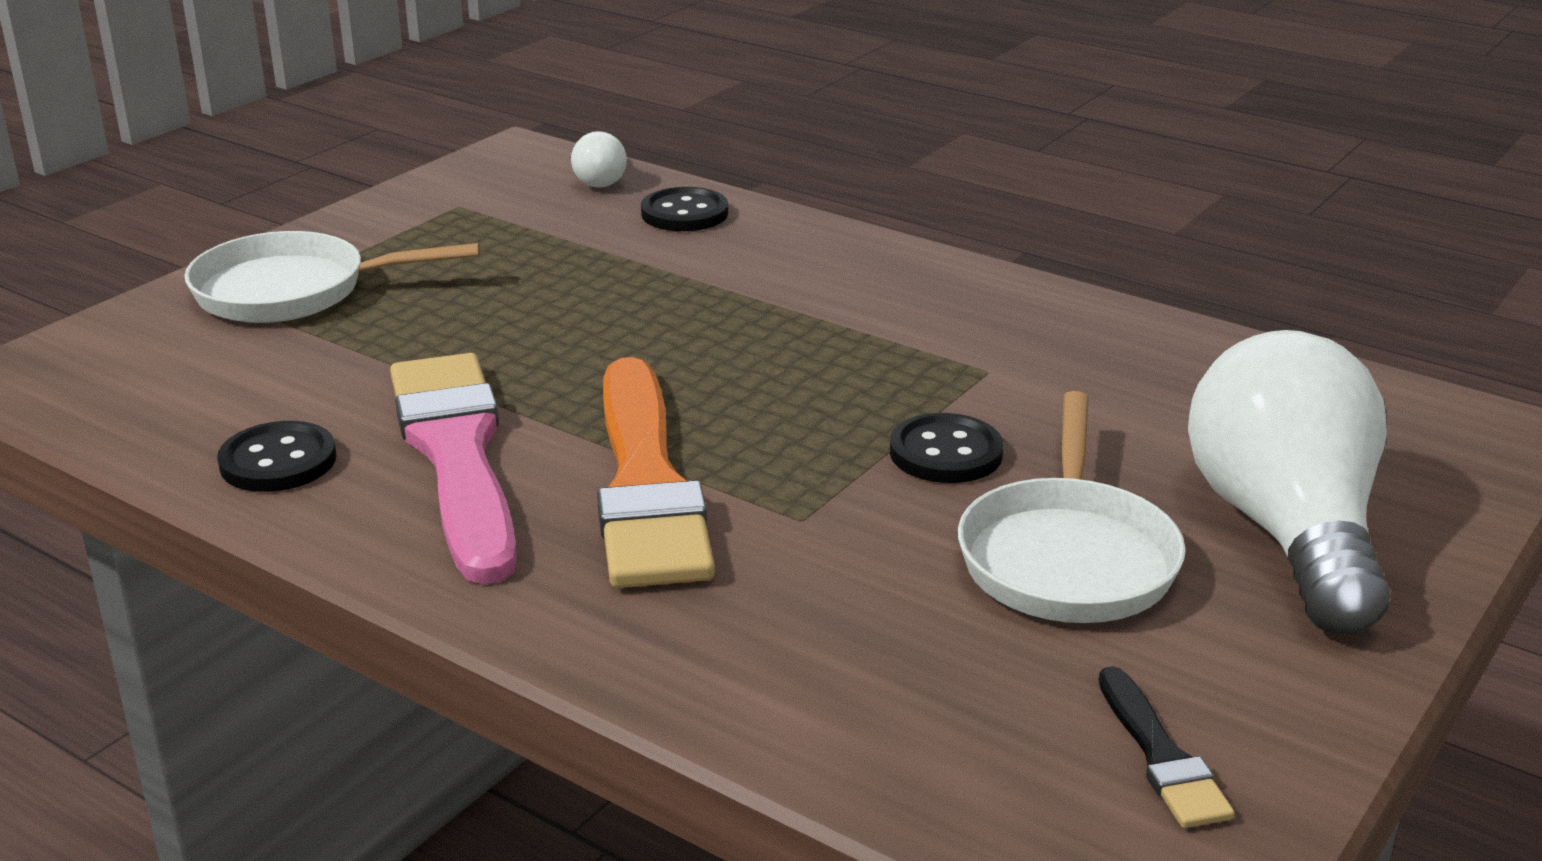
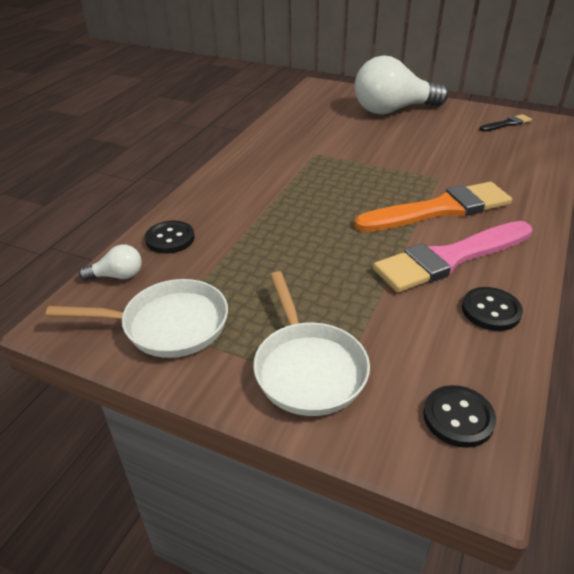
camera: 100 degrees left, 10 degrees up
black button [890,413,1004,483] -> black button moved to [423,385,496,448]
white pan [958,391,1186,623] -> white pan moved to [46,279,228,358]

